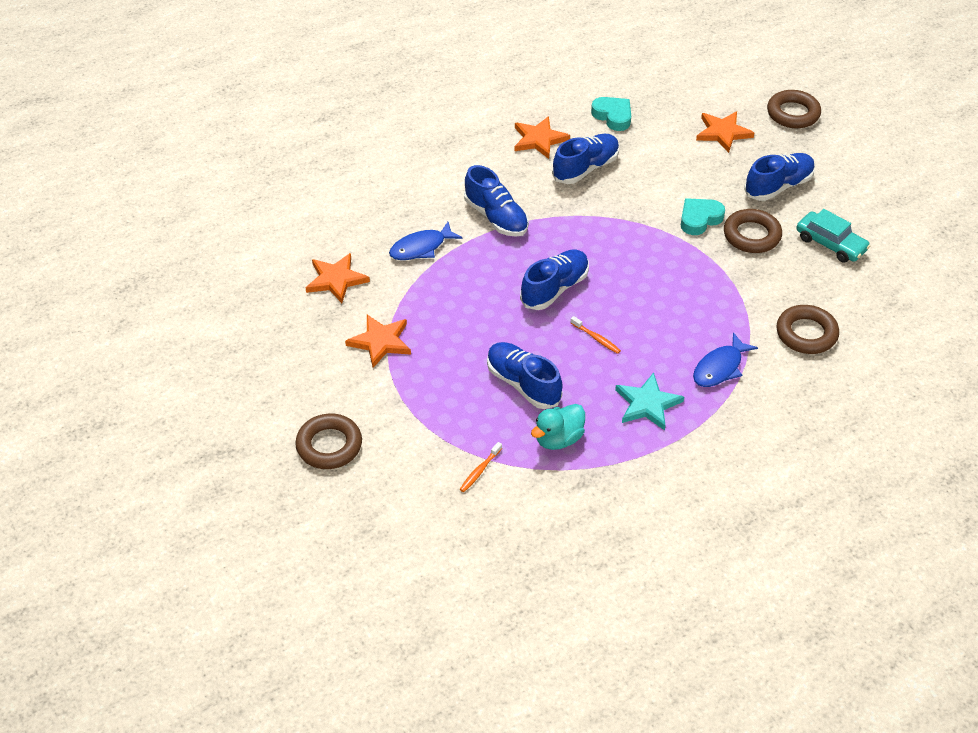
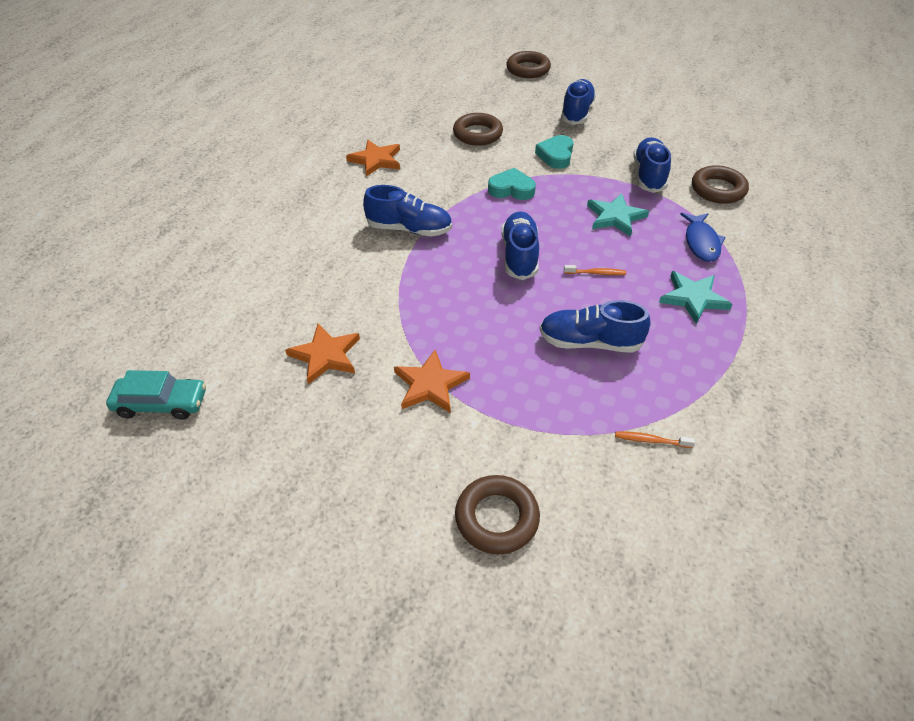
camera: 40 degrees left, 0 degrees up
blue fish [389,222,463,260] -> none
orange toothbrush [460,442,502,492] -> orange toothbrush turned 105 degrees clockwise [615,431,695,448]
turquoise duck [531,404,585,450] -> none
blue shoe [552,134,619,184] -> blue shoe moved to [633,137,671,193]
turquoise heart [591,97,631,131] -> turquoise heart moved to [488,168,536,200]
orange star [696,111,754,153] -> none
brown ring [724,209,782,253] -> brown ring moved to [453,113,503,146]
turquoise car [796,209,870,263] -> turquoise car moved to [106,370,206,420]
none -> turquoise star [587,193,649,237]

